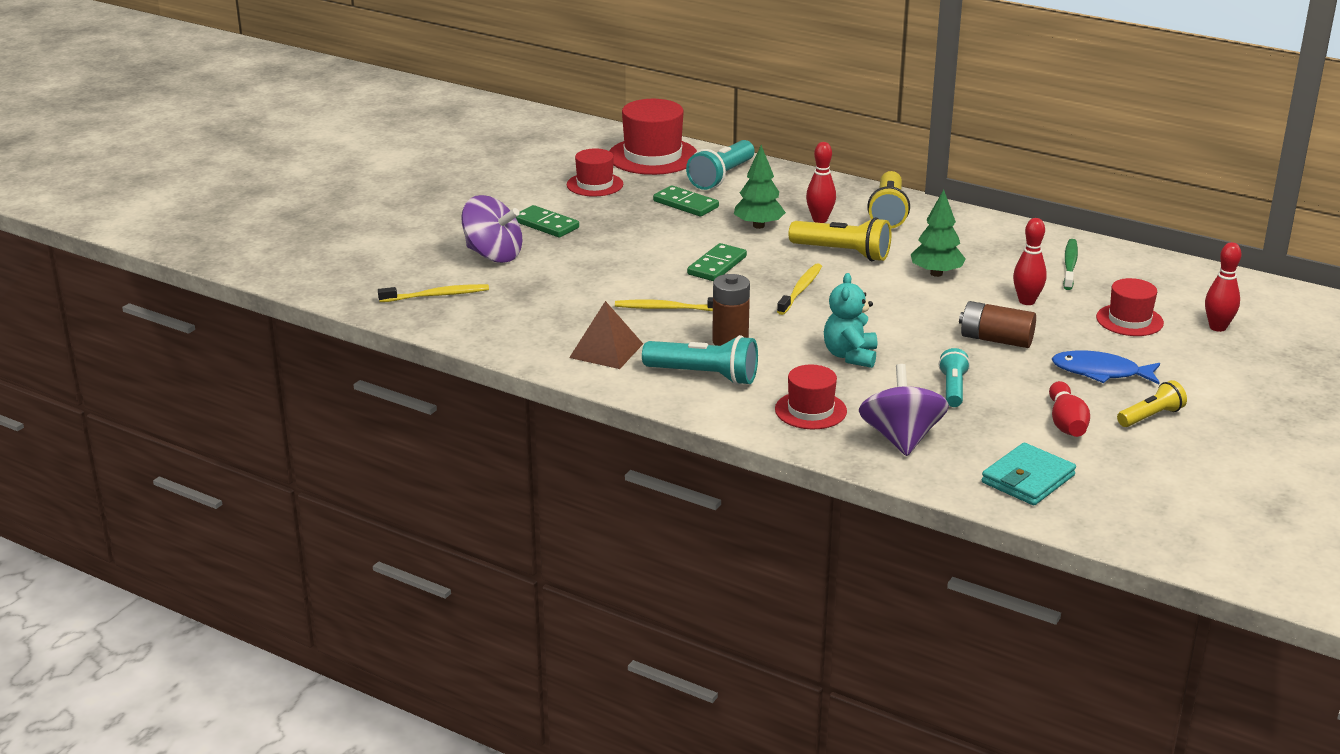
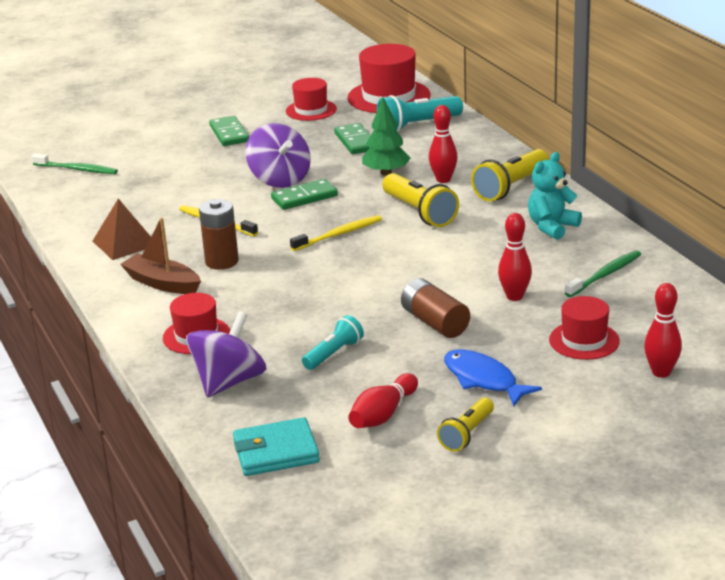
camera: 35 degrees right, 0 degrees up
yellow toothbrush [378,284,489,302] -> green toothbrush [32,154,118,174]
purple spinning top [461,195,523,263] -> purple spinning top moved to [245,123,311,188]
turquoise flashlight [642,335,758,385] -> brown boat [120,217,201,294]
turquoise teddy bear [824,273,877,368] -> turquoise teddy bear moved to [528,152,582,240]
green tree [911,190,966,277] -> none
yellow flashlight [1117,380,1187,427] -> yellow flashlight turned 120 degrees clockwise [437,397,494,452]

